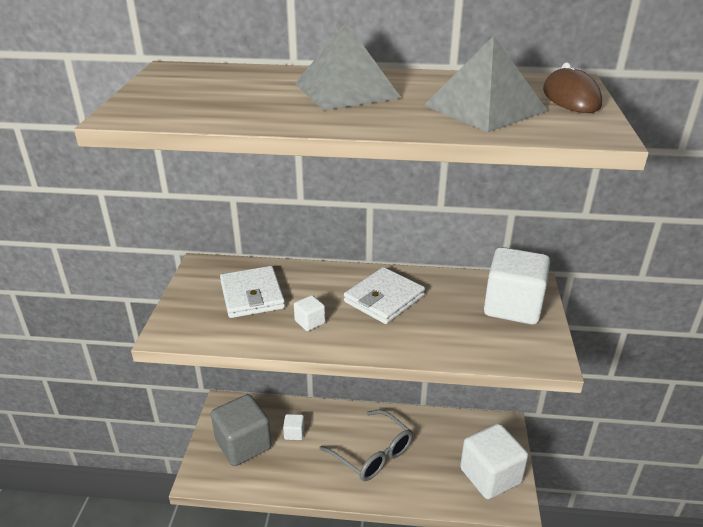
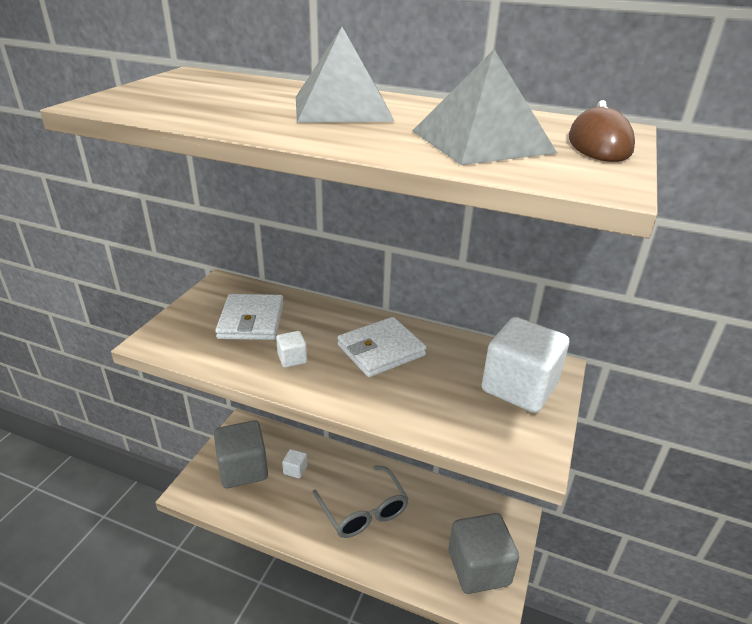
camera: 15 degrees right, 0 degrees up
white cube [460,423,528,499] -> grey cube [448,513,519,594]

